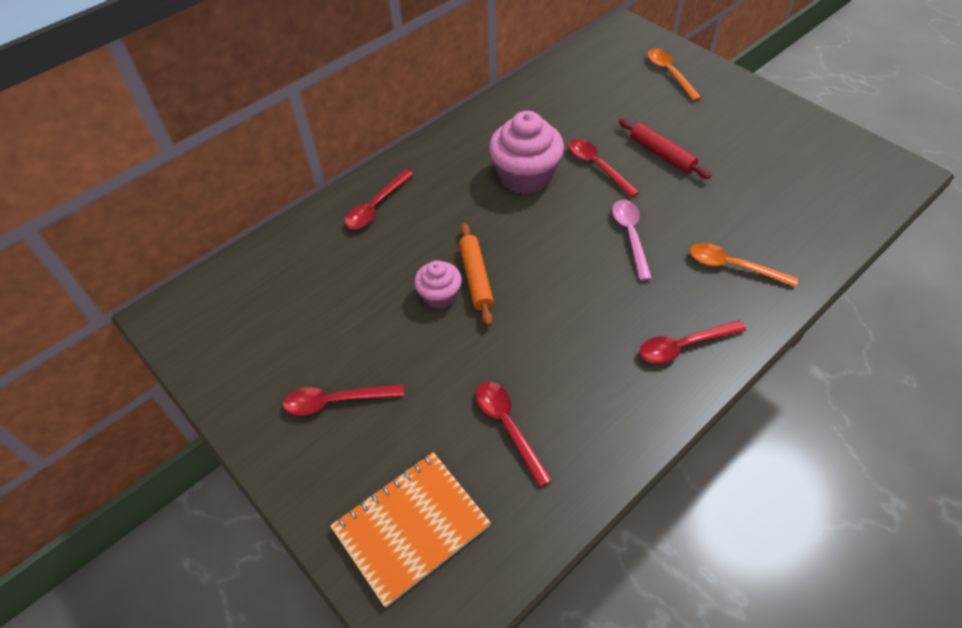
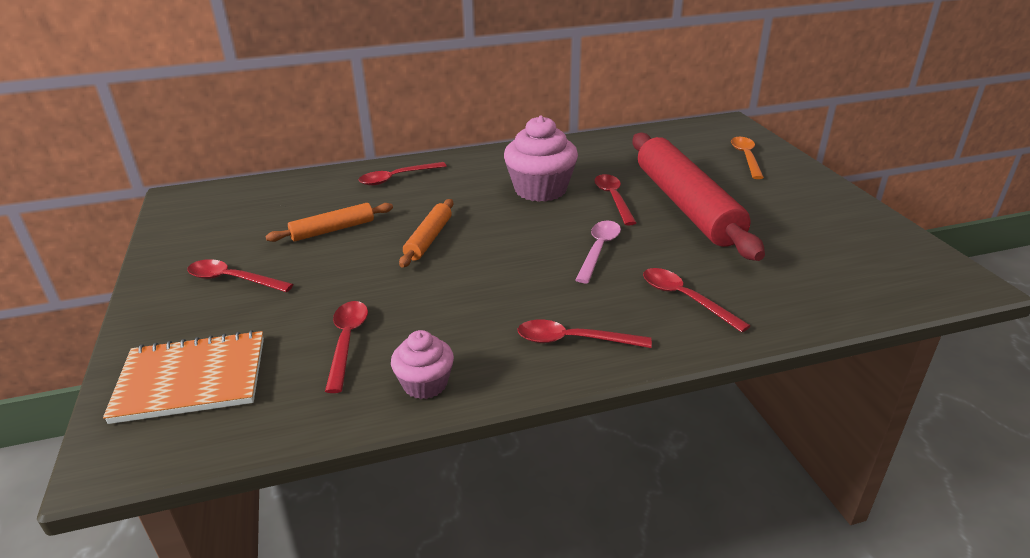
camera: 25 degrees right, 20 degrees down
pink cupcake [414,260,462,309] -> pink cupcake moved to [391,330,454,399]
red rolling pin [619,119,712,179] -> red rolling pin [632,133,765,261], size x2.16
orange spoon [690,243,798,287] -> red spoon [643,268,751,333]
none -> orange rolling pin [265,203,393,242]

